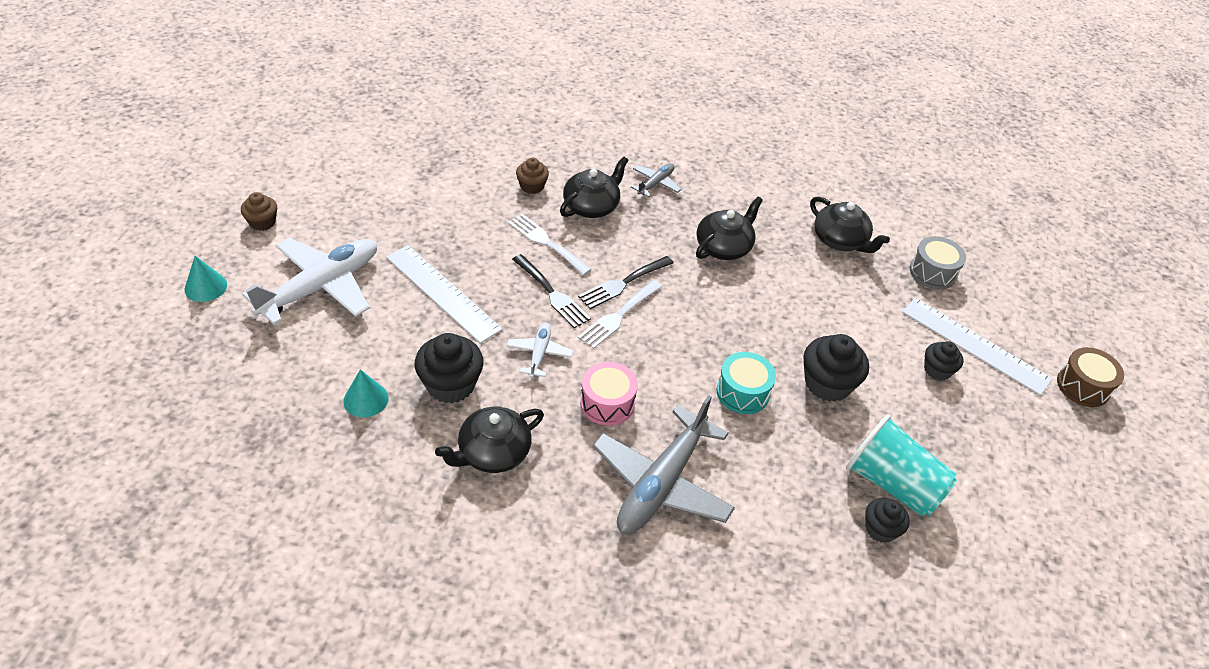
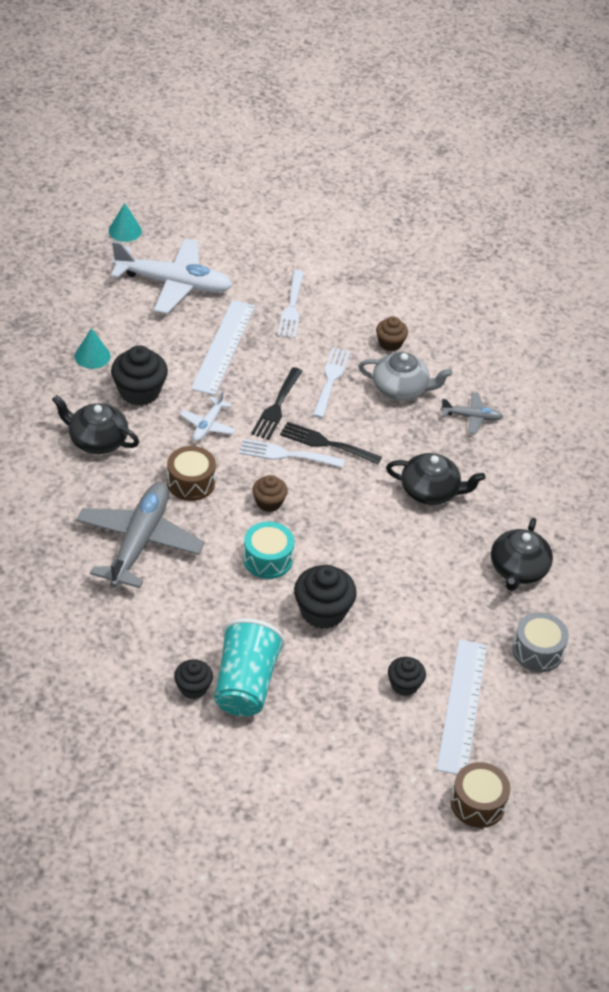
camera: 60 degrees right, 0 degrees up
brown cupcake [241,192,277,231] -> brown cupcake moved to [252,475,288,512]
white plane [507,323,573,378] -> white plane turned 135 degrees clockwise [180,390,236,442]
black teapot [560,157,628,218] -> grey teapot [358,352,453,401]
pink drum [580,362,638,426] -> brown drum [167,446,216,501]
grey plane [592,395,735,534] -> grey plane turned 105 degrees clockwise [77,482,205,588]
none -> white fork [277,270,304,338]

